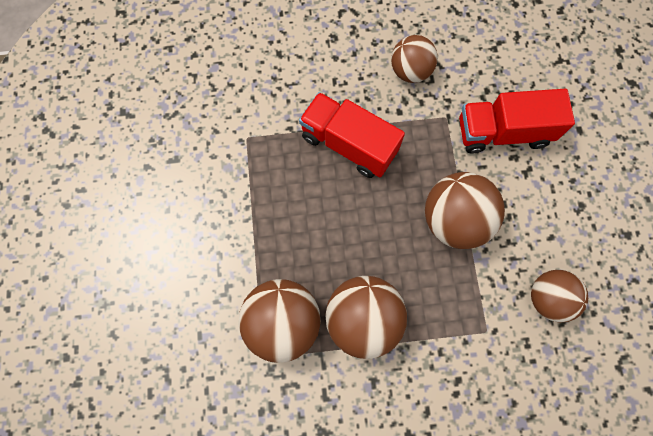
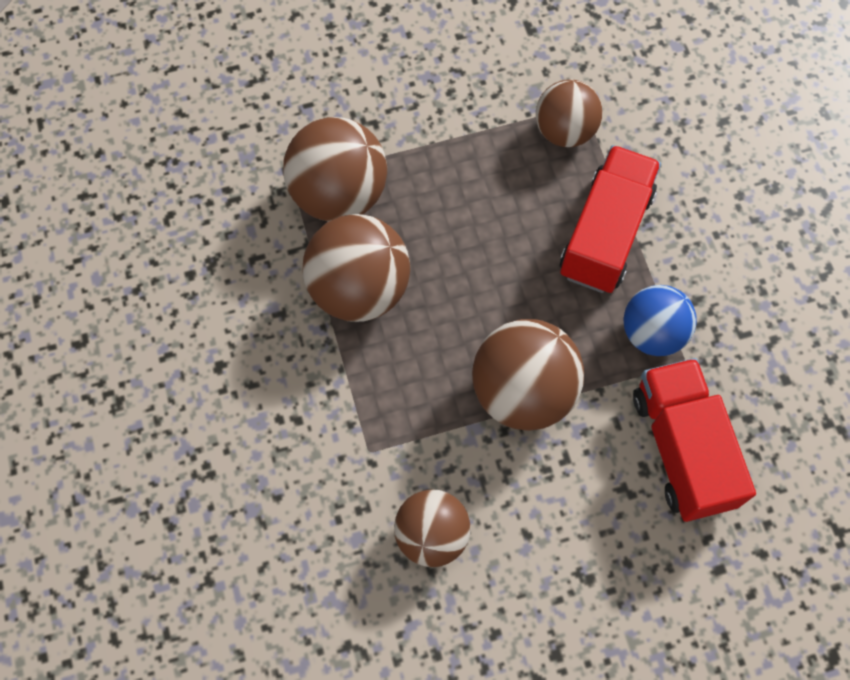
camera: 80 degrees right, 5 degrees down
brown ball [391,35,438,83] -> brown ball moved to [536,79,603,147]
none -> blue ball [624,285,697,356]

